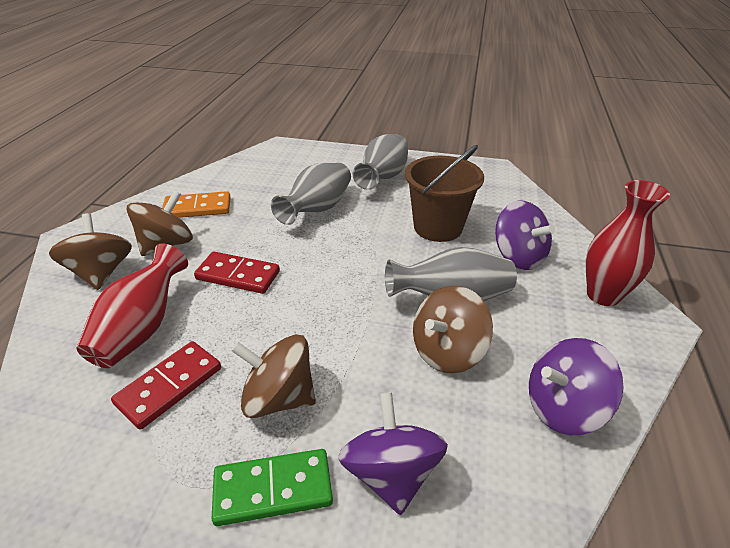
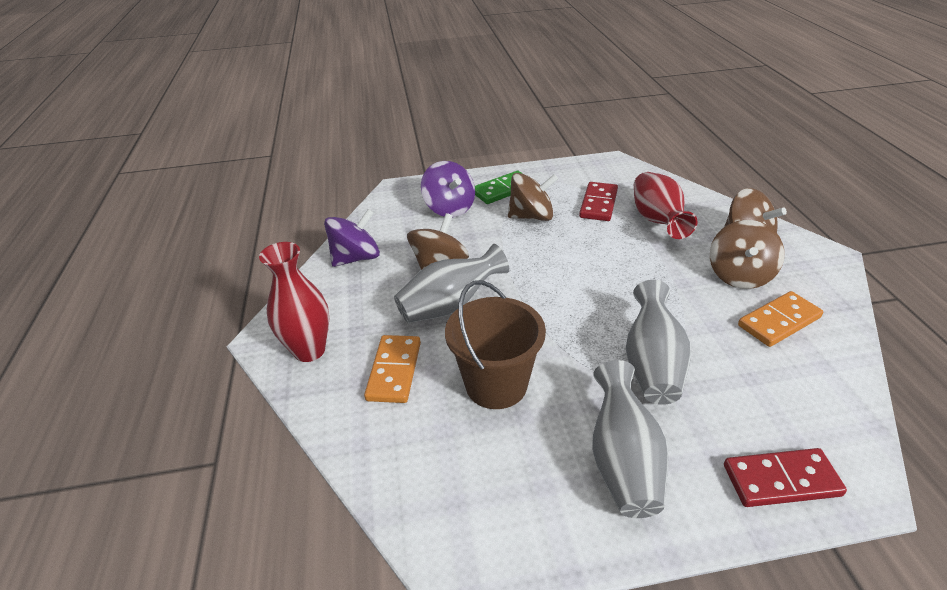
camera: 160 degrees right, 0 degrees up
red domino [194,252,280,294] -> red domino moved to [724,448,847,507]
purple spinning top [495,200,555,270] -> orange domino [364,335,421,403]

